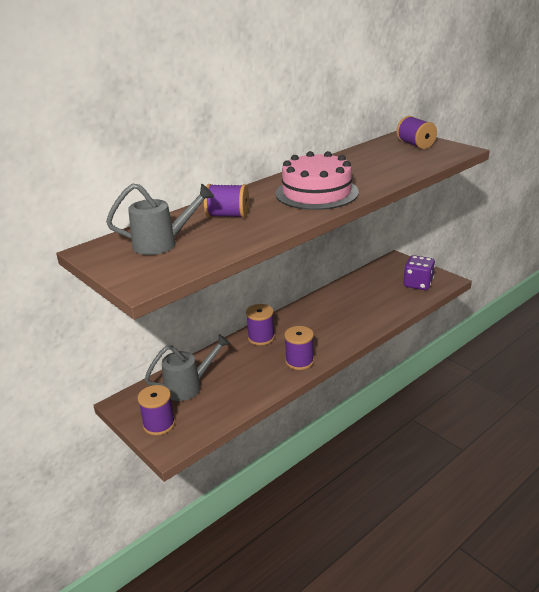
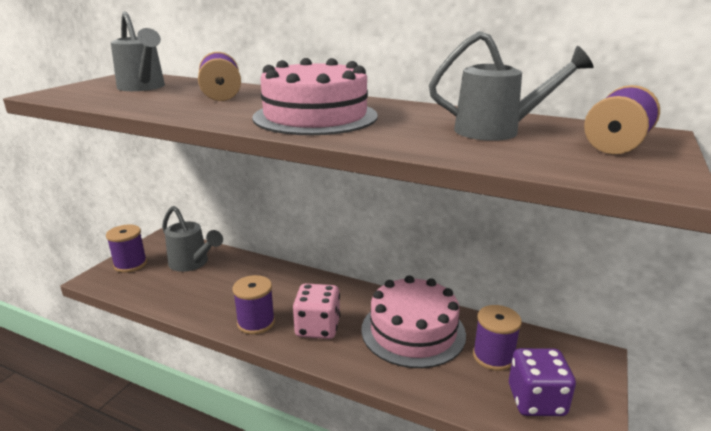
camera: 65 degrees right, 5 degrees down
purple spool [246,304,275,345] -> purple spool moved to [473,305,522,371]
none -> pink dice [293,283,340,339]
none -> pink cake [361,275,466,368]
none -> grey watering can [429,31,594,141]

